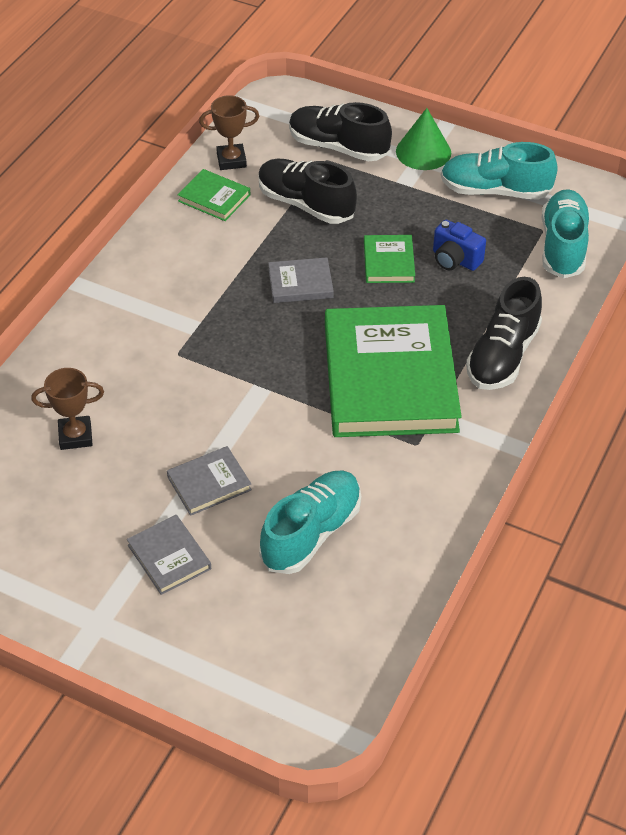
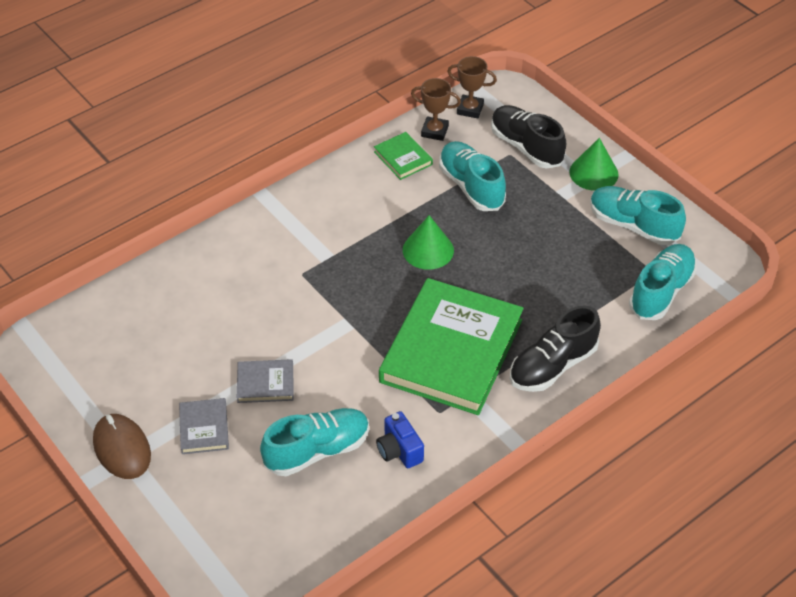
camera: 25 degrees right, 0 degrees up
brown trophy [31,368,104,450] -> brown trophy moved to [447,56,497,118]
black shoe [258,159,357,224] -> turquoise shoe [439,141,506,211]
grey book [268,257,334,303] -> green cone [403,215,454,270]
green book [364,235,415,283] -> none
blue camera [433,220,486,271] -> blue camera moved to [376,411,424,468]
none -> brown mouse [93,414,151,479]

